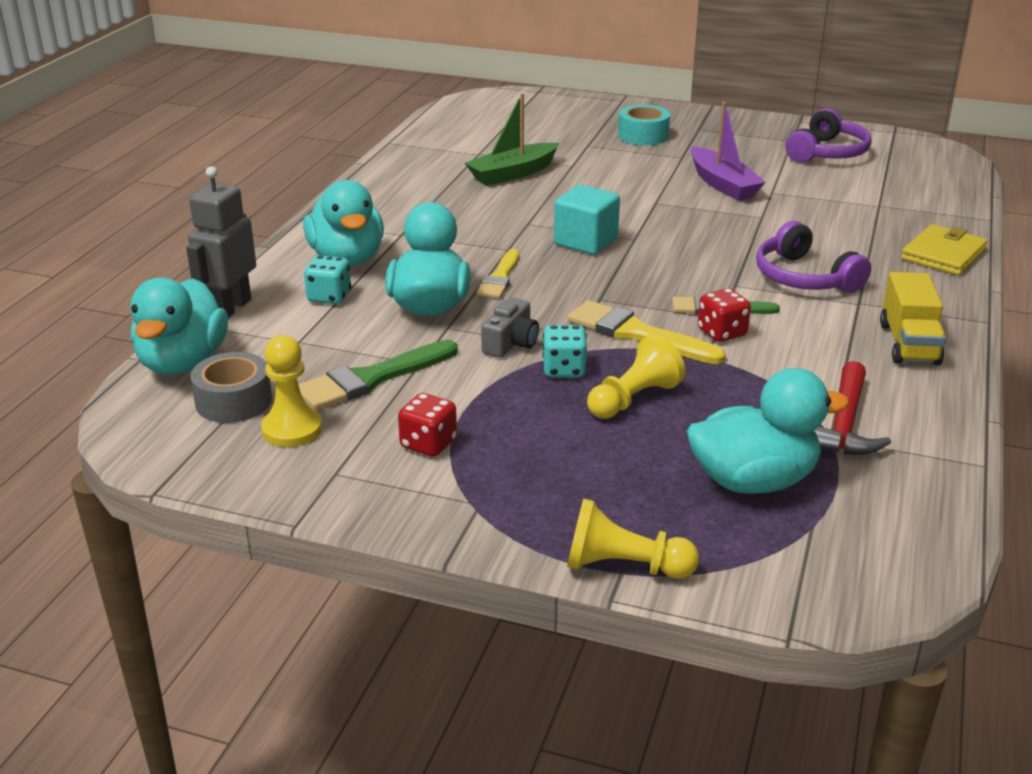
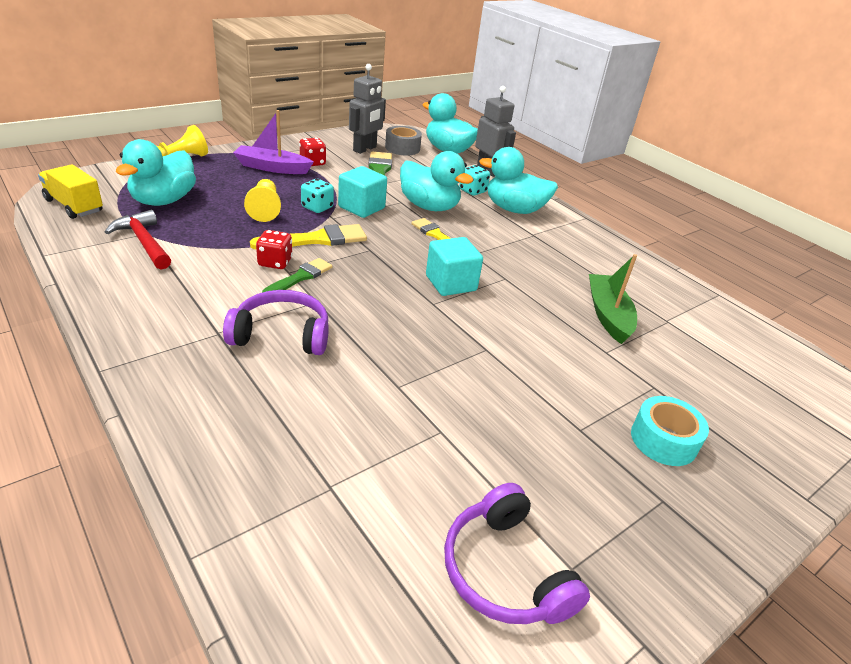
camera: 120 degrees right, 5 degrees up
yellow pawn [261,335,322,447] -> grey robot [349,64,386,154]
grey camera [481,298,539,358] -> turquoise cube [338,166,387,218]
purple boat [691,102,766,201] -> purple boat moved to [233,110,314,174]
yellow truck [880,272,946,365] -> yellow truck moved to [38,164,103,219]
yellow wallet [901,224,988,275] -> none

